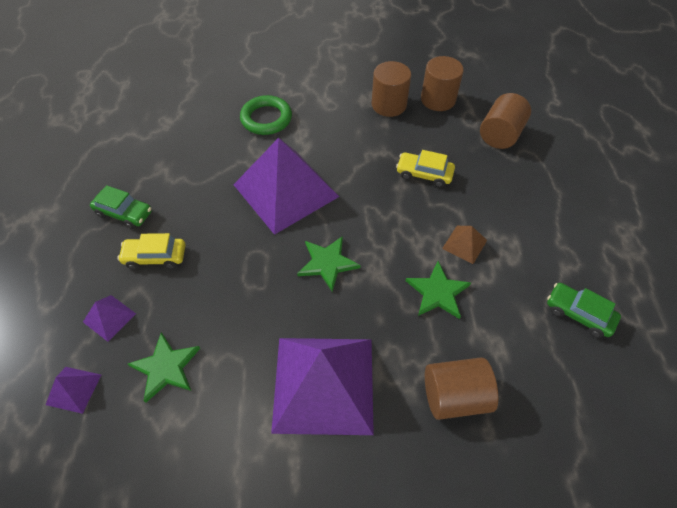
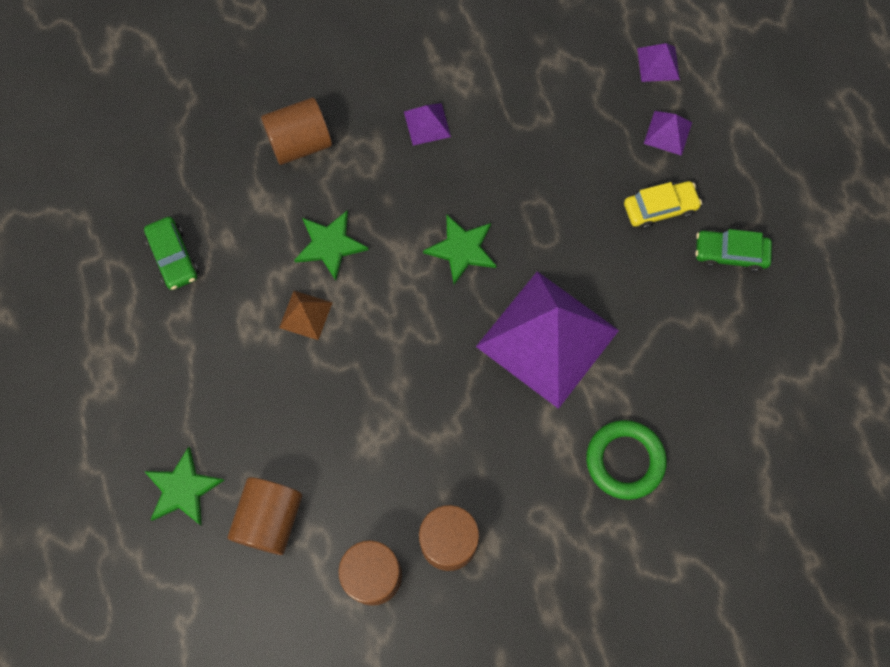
camera: 165 degrees right, 15 degrees up
green star [128,332,200,403] -> green star moved to [144,447,224,526]
purple pyramid [271,338,374,435] -> purple pyramid [404,103,451,146], size x0.41
yellow car [396,150,455,187] -> none
green car [547,283,621,338] -> green car turned 45 degrees clockwise [144,217,199,290]

